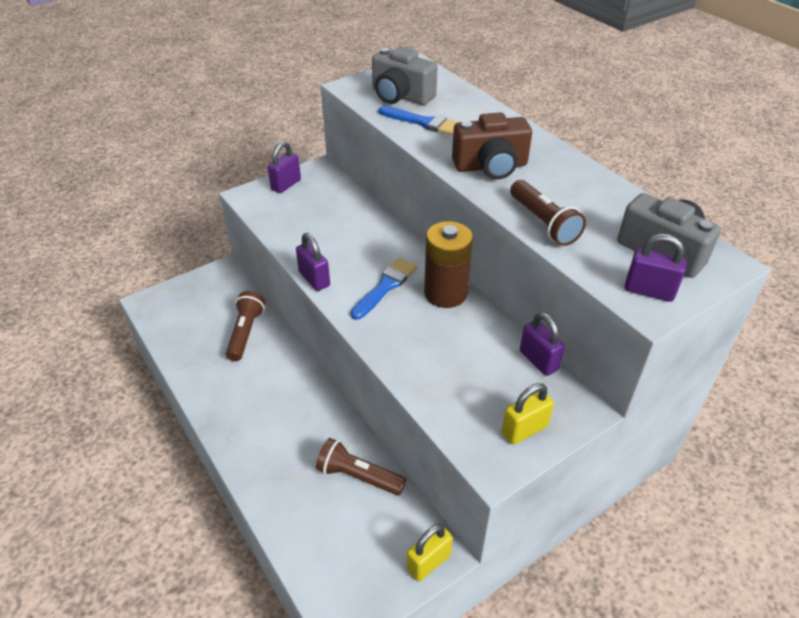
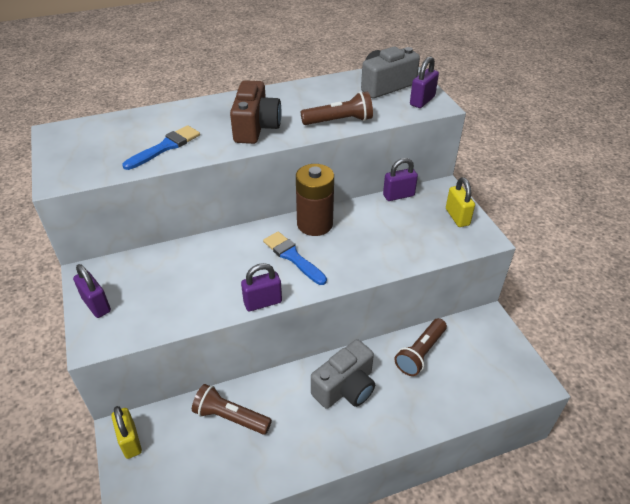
camera: 75 degrees left, 0 degrees up
grey camera [372,47,437,105] -> grey camera moved to [311,339,375,409]
yellow padlock [407,524,453,582] -> yellow padlock moved to [111,406,142,459]

